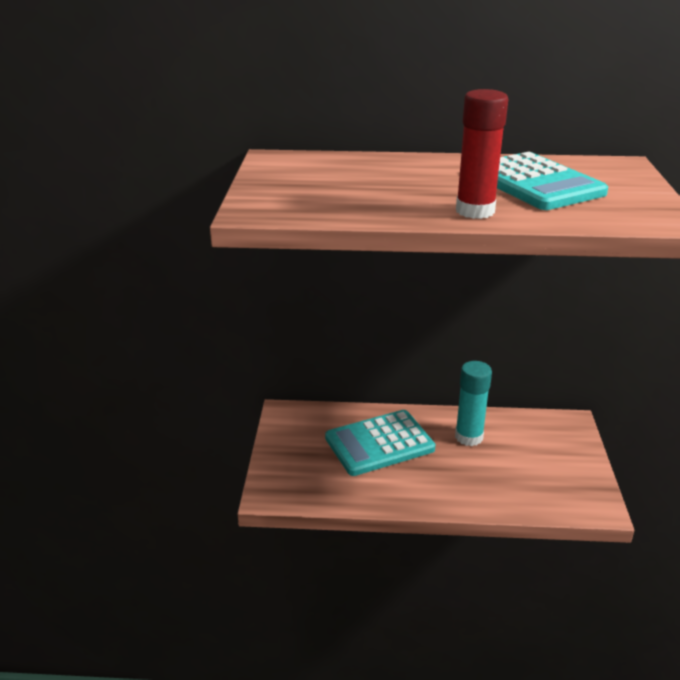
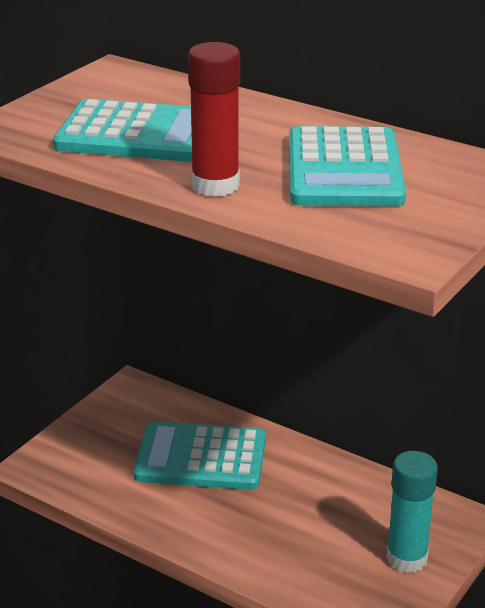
camera: 30 degrees right, 0 degrees up
turquoise glue stick [455,361,492,446] -> turquoise glue stick moved to [386,451,438,573]
none -> turquoise calculator [53,99,192,162]

